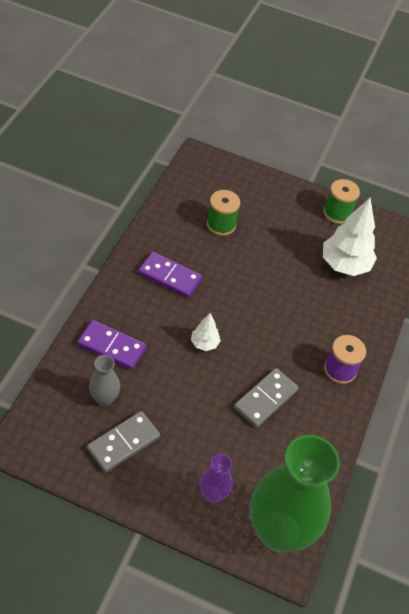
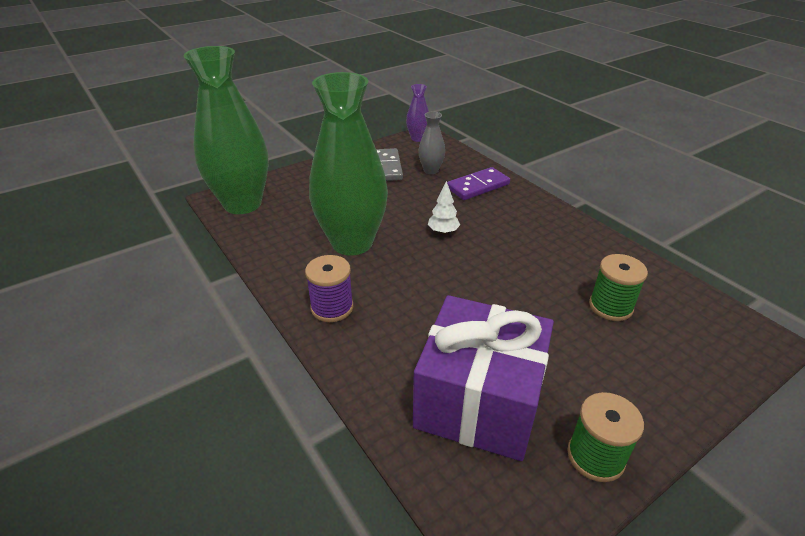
camera: 130 degrees right, 15 degrees down
purple domino [138,252,202,298] -> none
purple vase [200,454,233,503] -> purple vase moved to [406,84,429,142]
grey domino [234,368,299,428] -> green vase [309,72,388,256]
white tree [323,198,377,276] -> purple gift [413,295,554,461]

